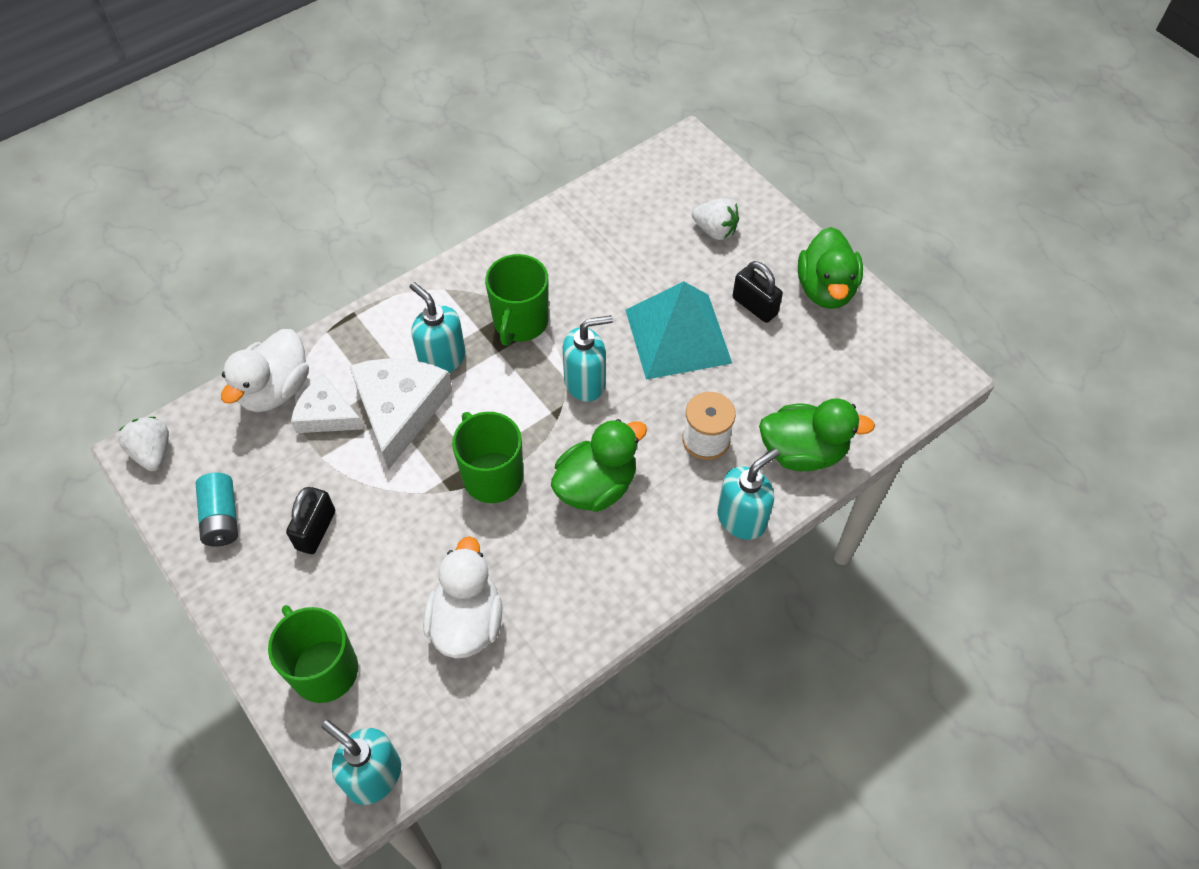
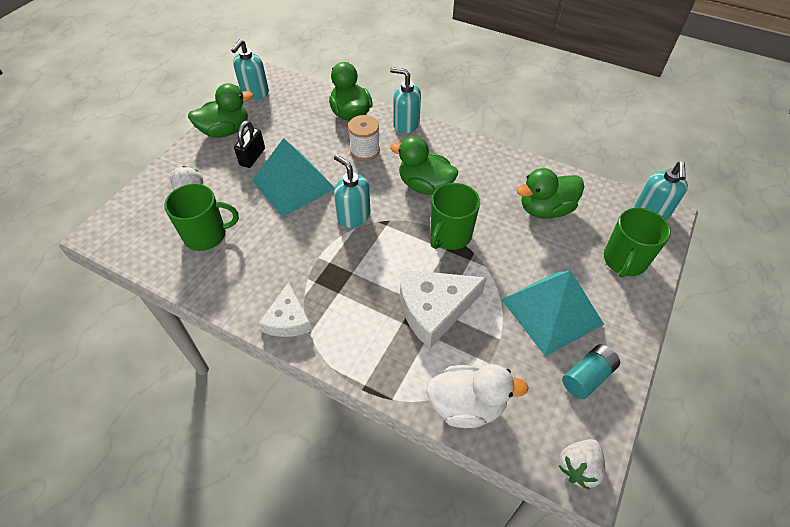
camera: 115 degrees left, 5 degrees down
black padlock [286,487,335,554] -> turquoise pyramid [501,271,604,357]
white cheese [291,374,364,433] -> white cheese moved to [259,282,312,337]
turquoise soap dispenser [410,282,465,373] -> turquoise soap dispenser moved to [231,39,269,99]
white duck [423,536,502,658] -> green duck [517,168,584,219]
green mug [485,254,549,346] -> green mug moved to [164,184,239,251]

